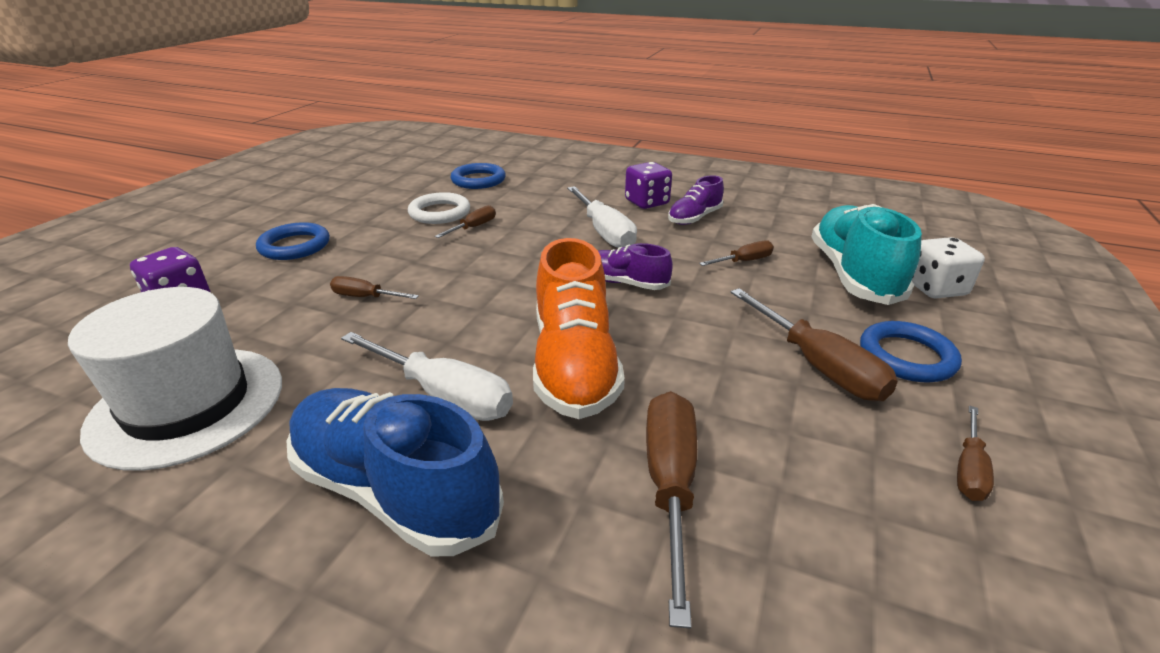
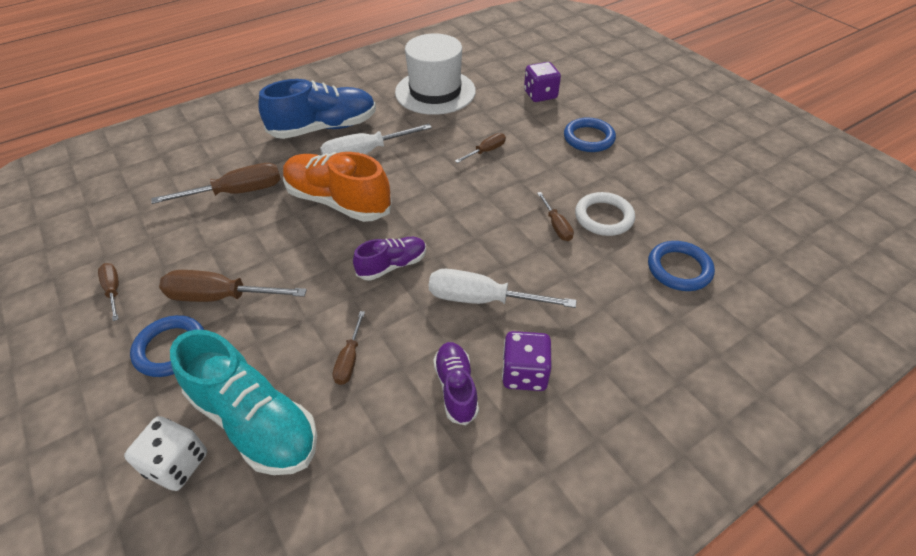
camera: 125 degrees right, 15 degrees up
brown screwdriver [646,391,697,629] -> brown screwdriver turned 60 degrees counterclockwise [151,163,281,204]

